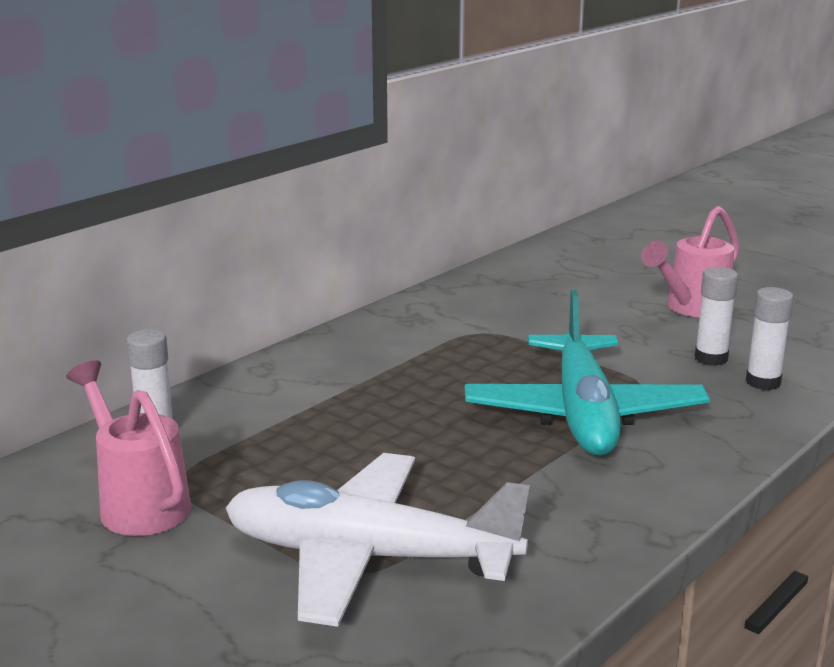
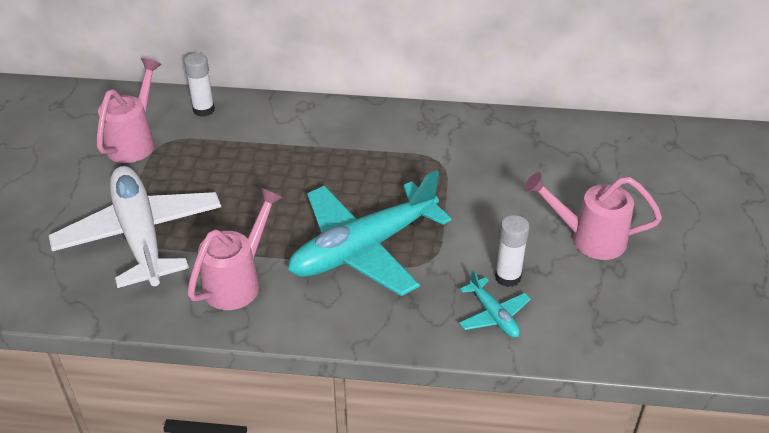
camera: 55 degrees right, 20 degrees up
white glue stick [746,287,794,390] -> turquoise plane [459,270,531,338]
none -> pink watering can [187,188,284,310]

